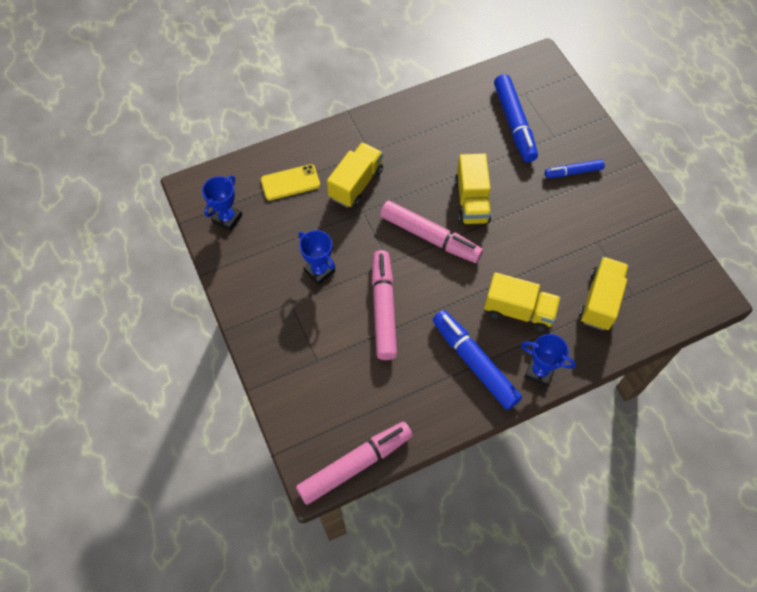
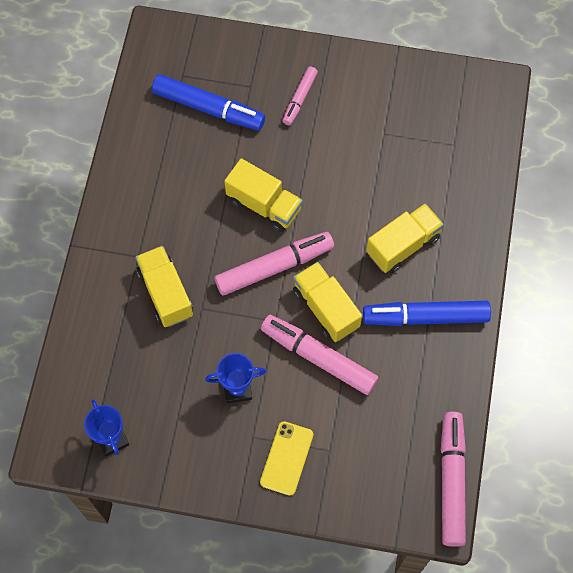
camera: 55 degrees left, 5 degrees up
yellow phone [261,164,320,201] -> yellow phone moved to [260,421,313,496]
blue trophy [521,334,576,386] -> none
blue marker [545,159,605,178] -> pink marker [282,66,318,125]
yellow truck [579,257,629,330] -> yellow truck moved to [293,262,362,342]

